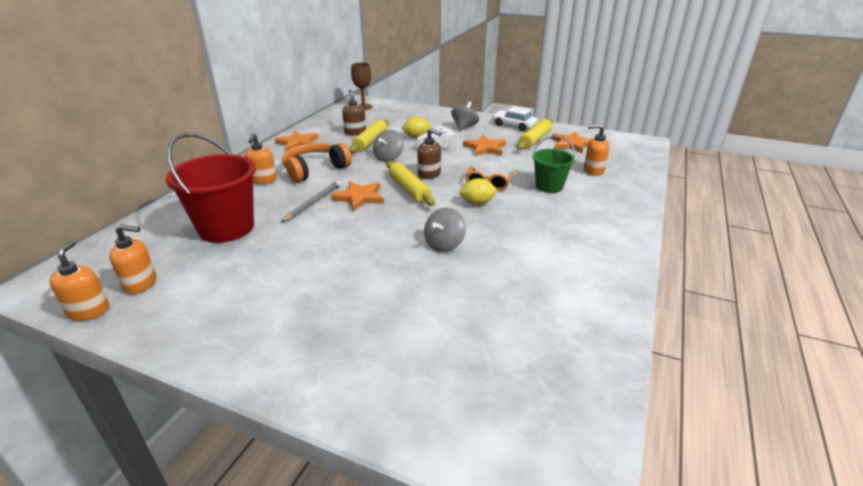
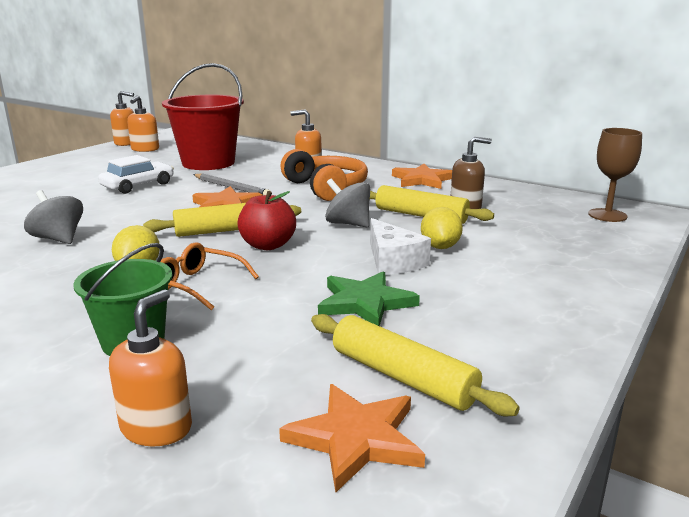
camera: 100 degrees right, 10 degrees down
brown soap dispenser [418,128,442,179] -> red apple [237,191,296,250]
grey spinning top [451,102,479,130] -> none
orange star [463,135,506,156] -> green star [318,271,420,326]
white car [492,106,538,131] -> white car moved to [98,155,174,194]

